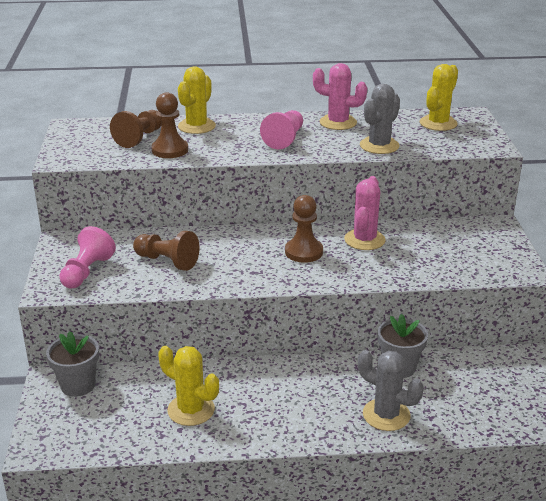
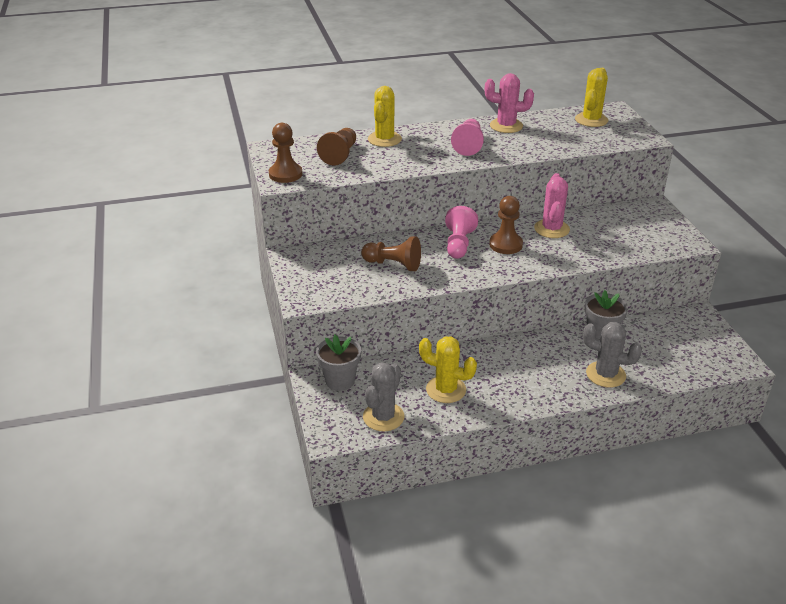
camera: 10 degrees left, 5 degrees up
pink pawn [59,226,116,289] -> pink pawn moved to [445,206,478,259]
brown pawn [151,92,188,158] -> brown pawn moved to [269,123,302,183]
grey cactus [360,84,400,154] -> grey cactus moved to [363,363,405,431]

